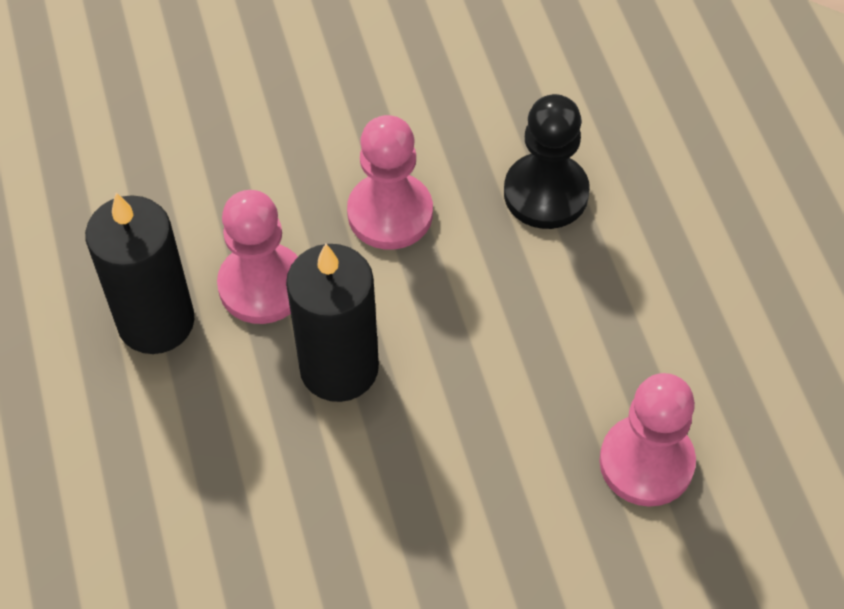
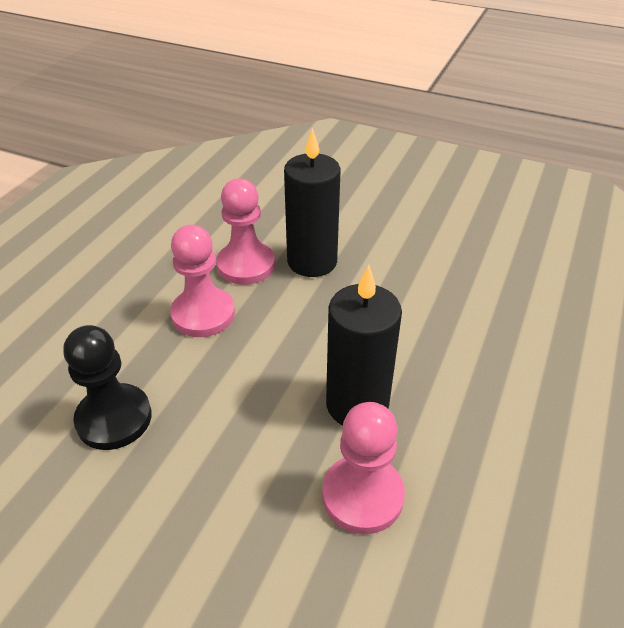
camera: 140 degrees left, 15 degrees down
black candle [85,193,195,354] -> black candle moved to [284,128,341,277]
pink pawn [347,115,433,250] -> pink pawn moved to [170,225,235,337]

